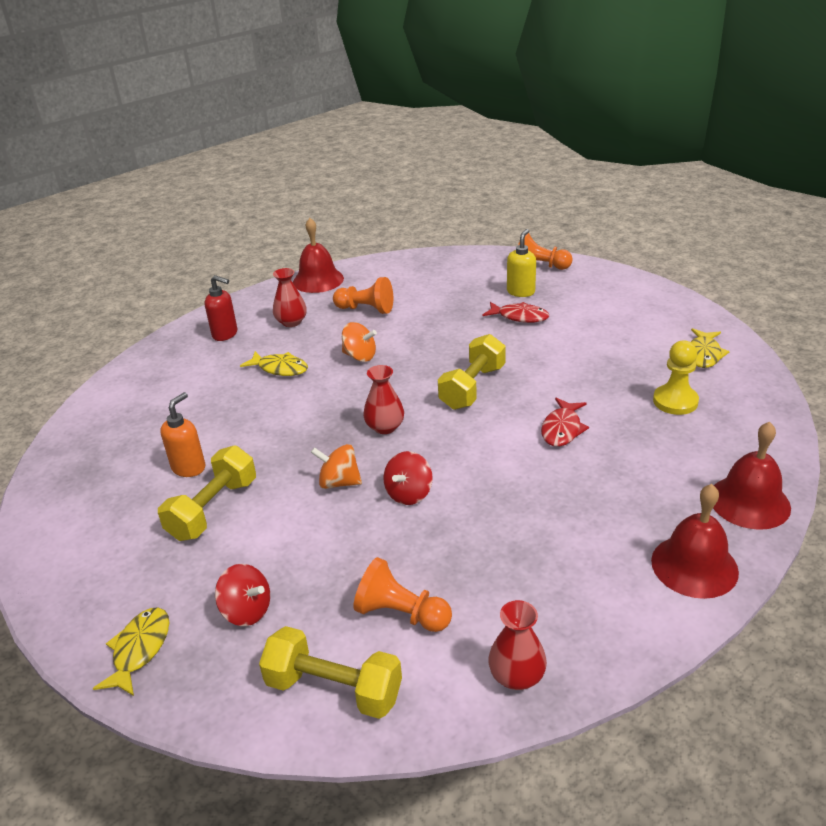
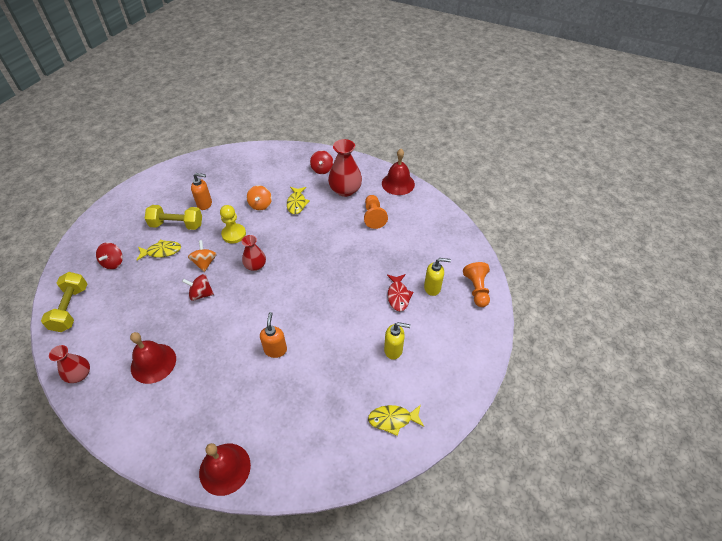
camera: 65 degrees right, 15 degrees up
yellow fish [93,607,169,696] -> yellow fish moved to [137,240,181,260]
red soap dispenser [205,275,237,341] -> red spinning top [310,150,333,174]
red vase [273,268,307,327] -> red vase [328,139,362,197], size x1.63
orange spinning top [342,322,377,362] -> orange spinning top moved to [247,185,272,211]
orange pawn [353,557,452,632] -> none
yellow dumbbell [438,334,506,410] -> none
red fish [541,398,589,447] -> orange soap dispenser [260,312,287,358]
red bell [651,484,739,599] -> red bell moved to [130,332,176,384]
yellow pawn [653,340,699,415] -> yellow pawn moved to [220,205,246,243]
none -> yellow soap dispenser [384,322,411,360]

